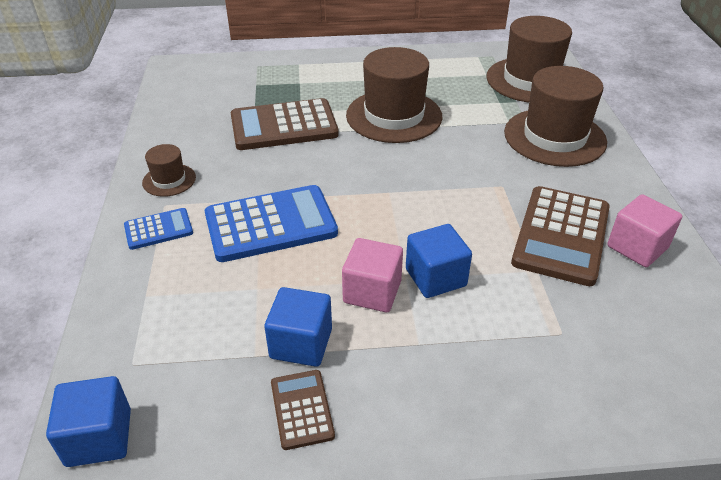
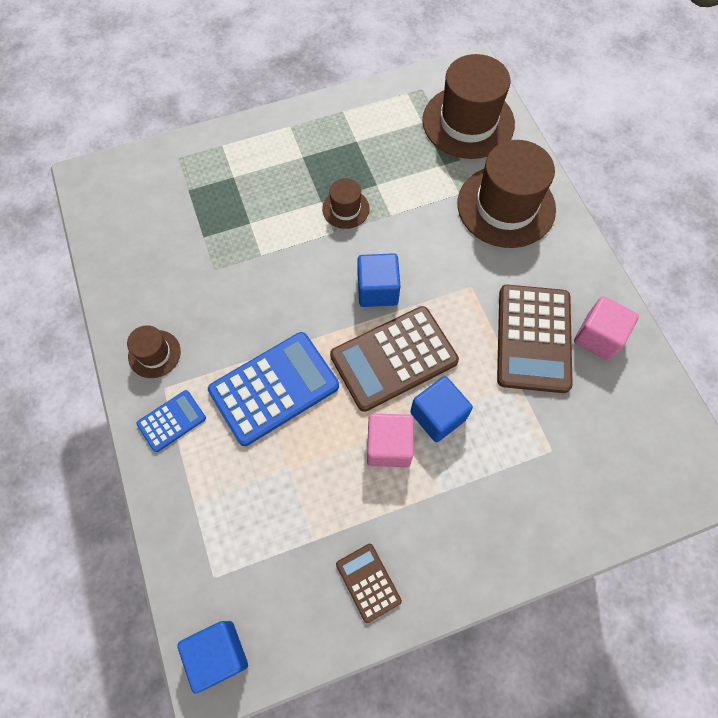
camera: 15 degrees left, 25 degrees up
brown calculator [231,98,339,150] -> brown calculator moved to [330,306,459,412]
blue cube [264,287,332,367] -> blue cube moved to [357,253,400,307]
brown hat [346,47,442,143] -> brown hat [322,178,369,229], size x0.48

